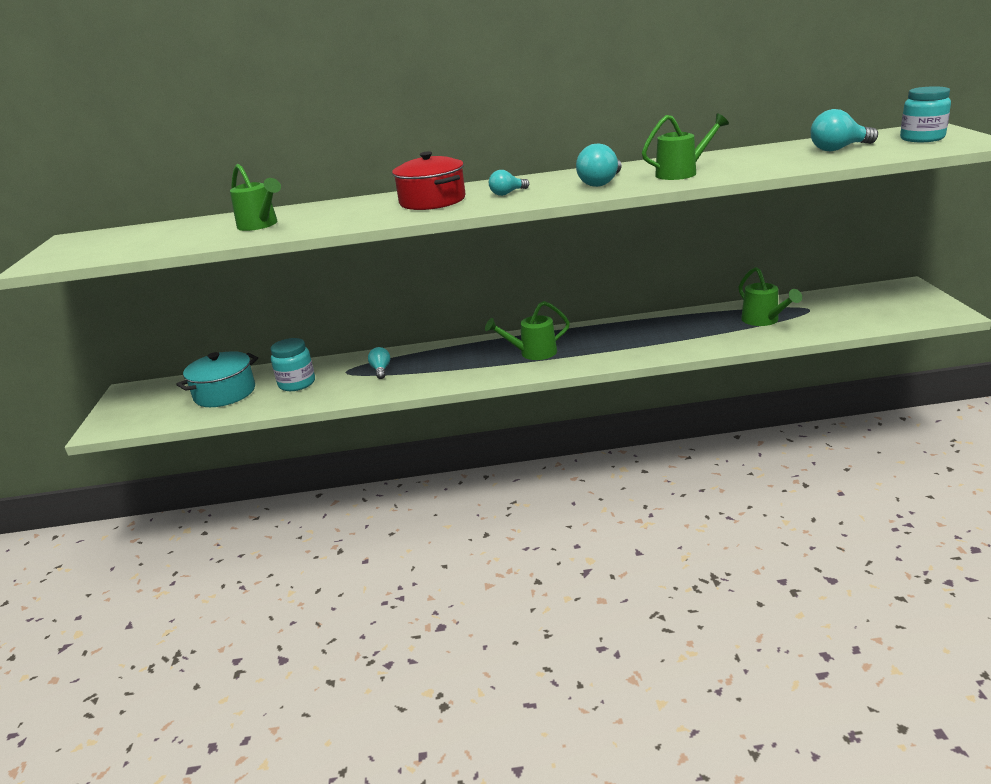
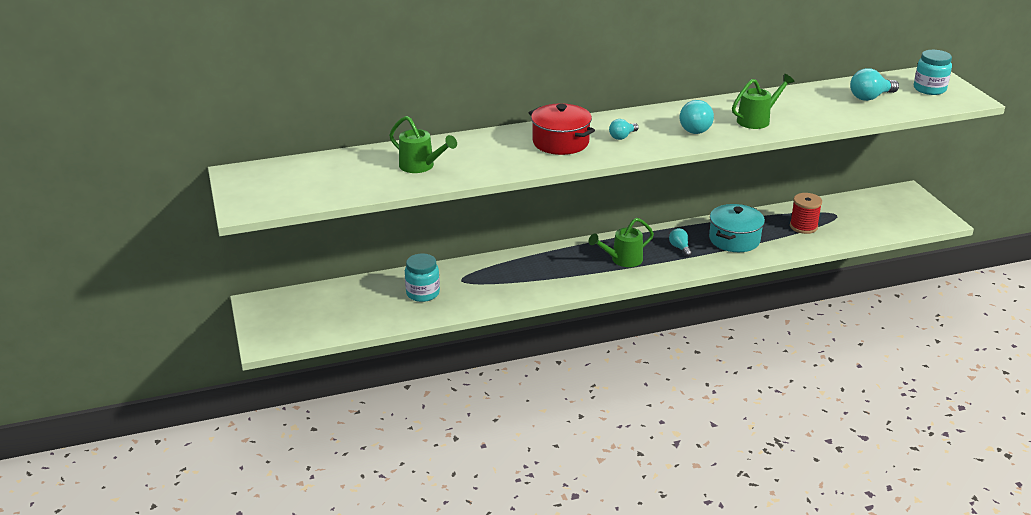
camera: 15 degrees left, 5 degrees up
turquoise pot [176,351,258,407] -> turquoise pot moved to [709,204,765,252]
turquoise light bulb [368,347,390,379] -> turquoise light bulb moved to [669,228,692,257]
green watering can [739,267,802,326] -> red spool [790,193,822,234]

